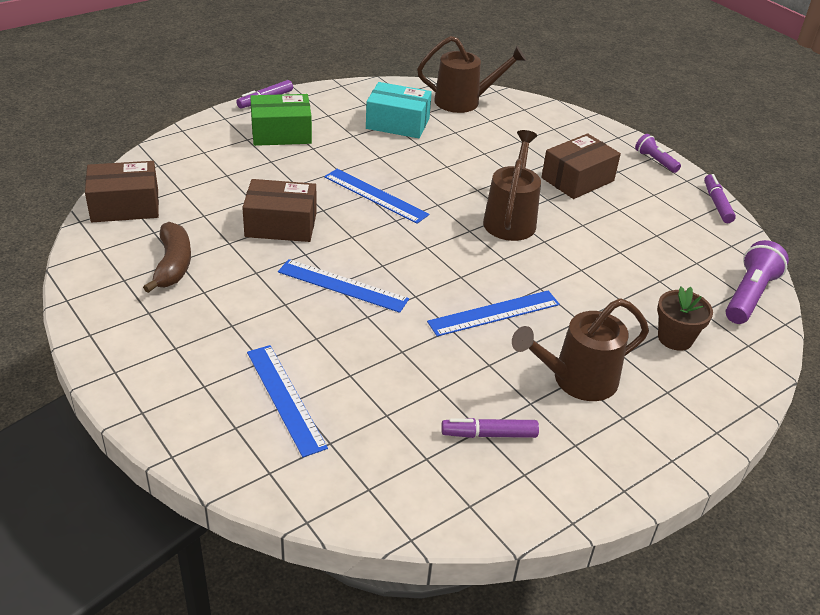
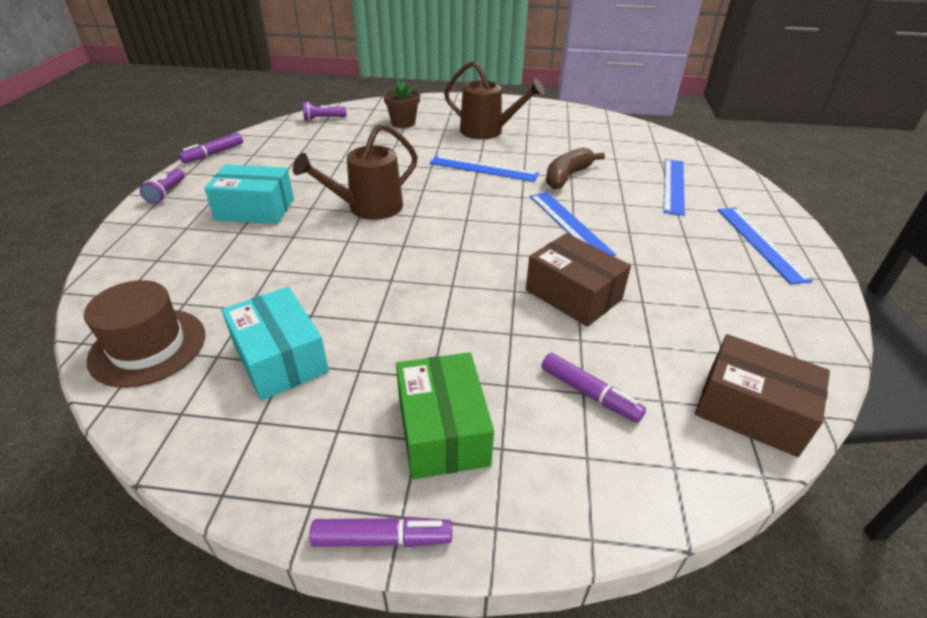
camera: 135 degrees left, 0 degrees up
brown banana [143,222,191,293] -> brown banana moved to [546,148,605,189]
green box [250,94,312,146] -> green box turned 45 degrees clockwise [396,352,494,479]
blue ruler [324,169,429,224] -> blue ruler moved to [718,208,812,284]
brown watering can [417,36,526,113] -> brown hat [84,280,205,388]
purple marker [441,418,539,438] -> purple marker moved to [541,353,646,423]
brown box [541,133,621,199] -> turquoise box [204,164,294,224]
purple flashlight [726,240,789,324] -> purple flashlight [303,102,347,121], size x0.59

